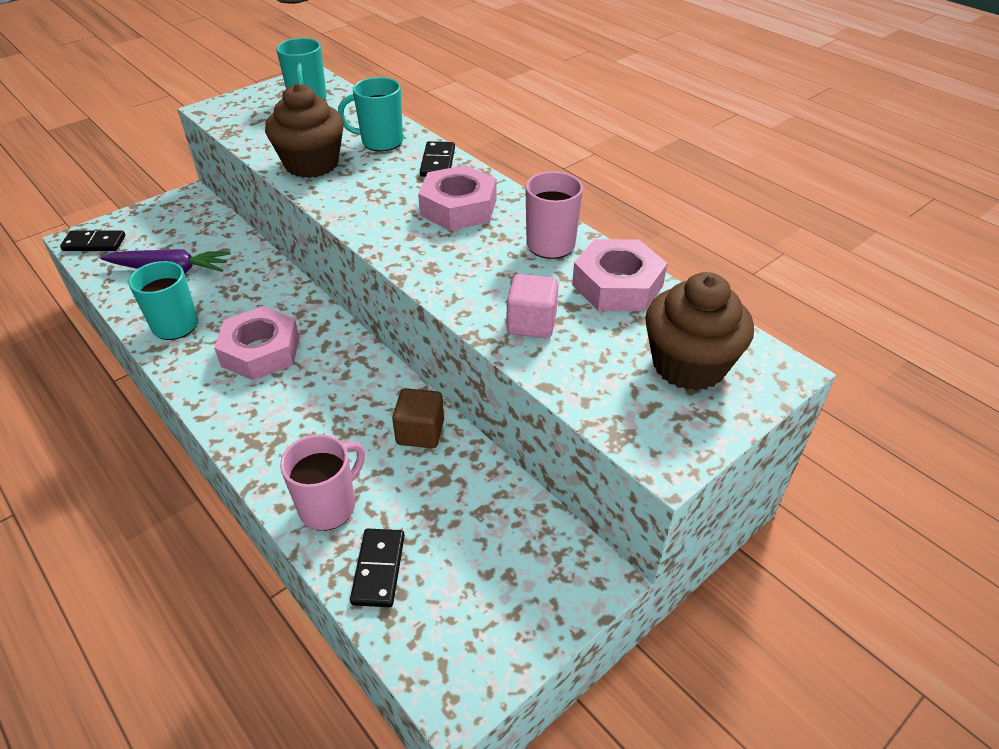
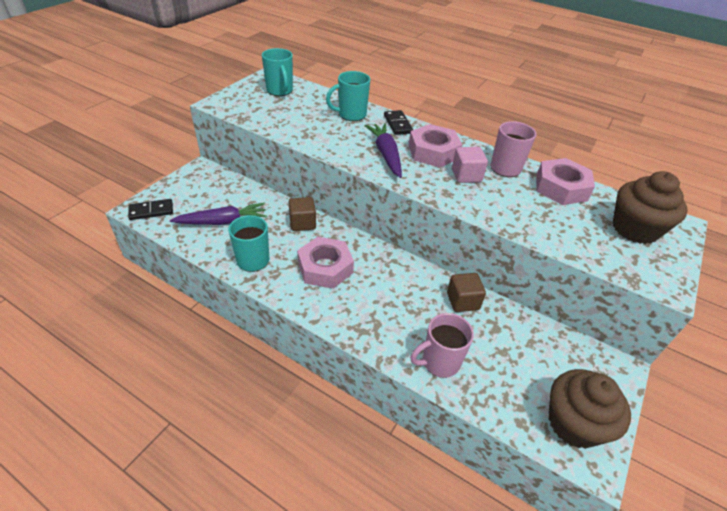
camera: 20 degrees left, 0 degrees up
brown cupcake [265,83,344,178] -> brown cupcake moved to [549,369,631,449]
pink mug [280,434,365,531] -> pink mug turned 135 degrees counterclockwise [410,313,474,378]
black domino [350,528,405,607] -> none
pink cube [506,274,559,338] -> pink cube moved to [452,147,488,183]
none -> brown cube [289,197,316,231]
none -> purple carrot [365,123,402,178]

